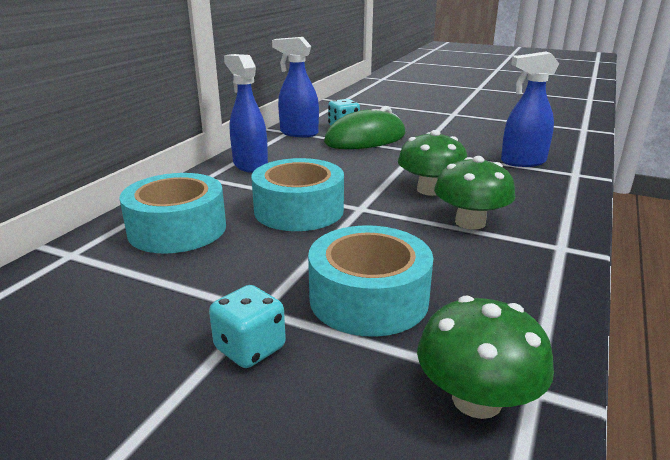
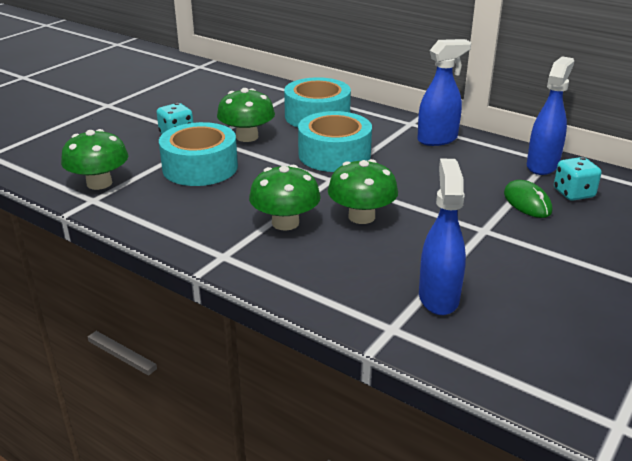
camera: 100 degrees right, 5 degrees up
green mouse [324,106,406,149] -> green mouse [504,180,552,218], size x0.56
none -> green mushroom [217,88,275,142]

